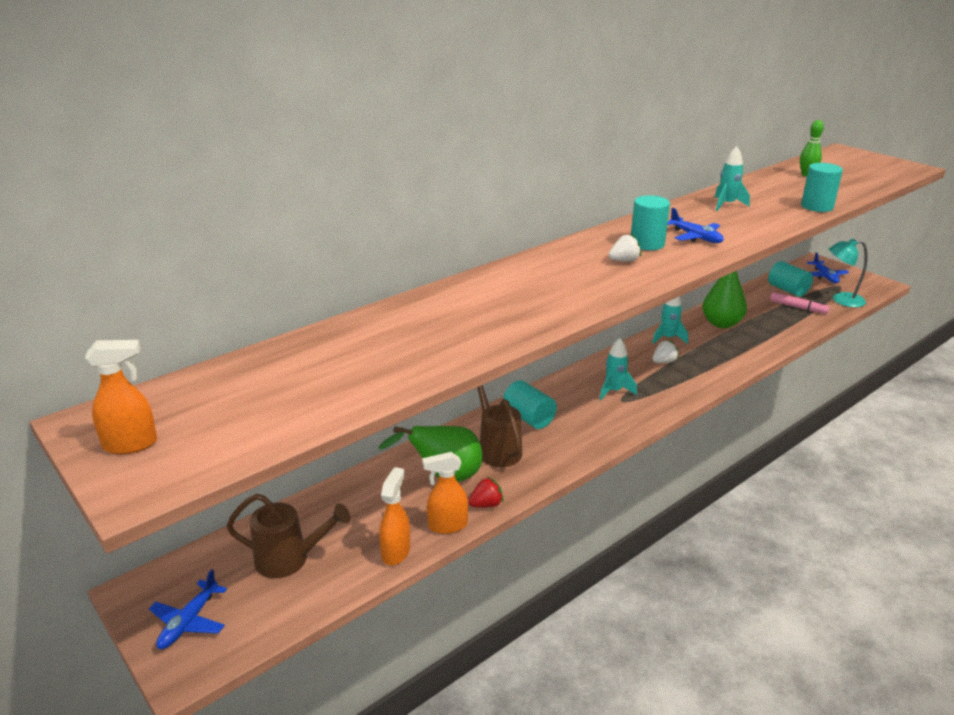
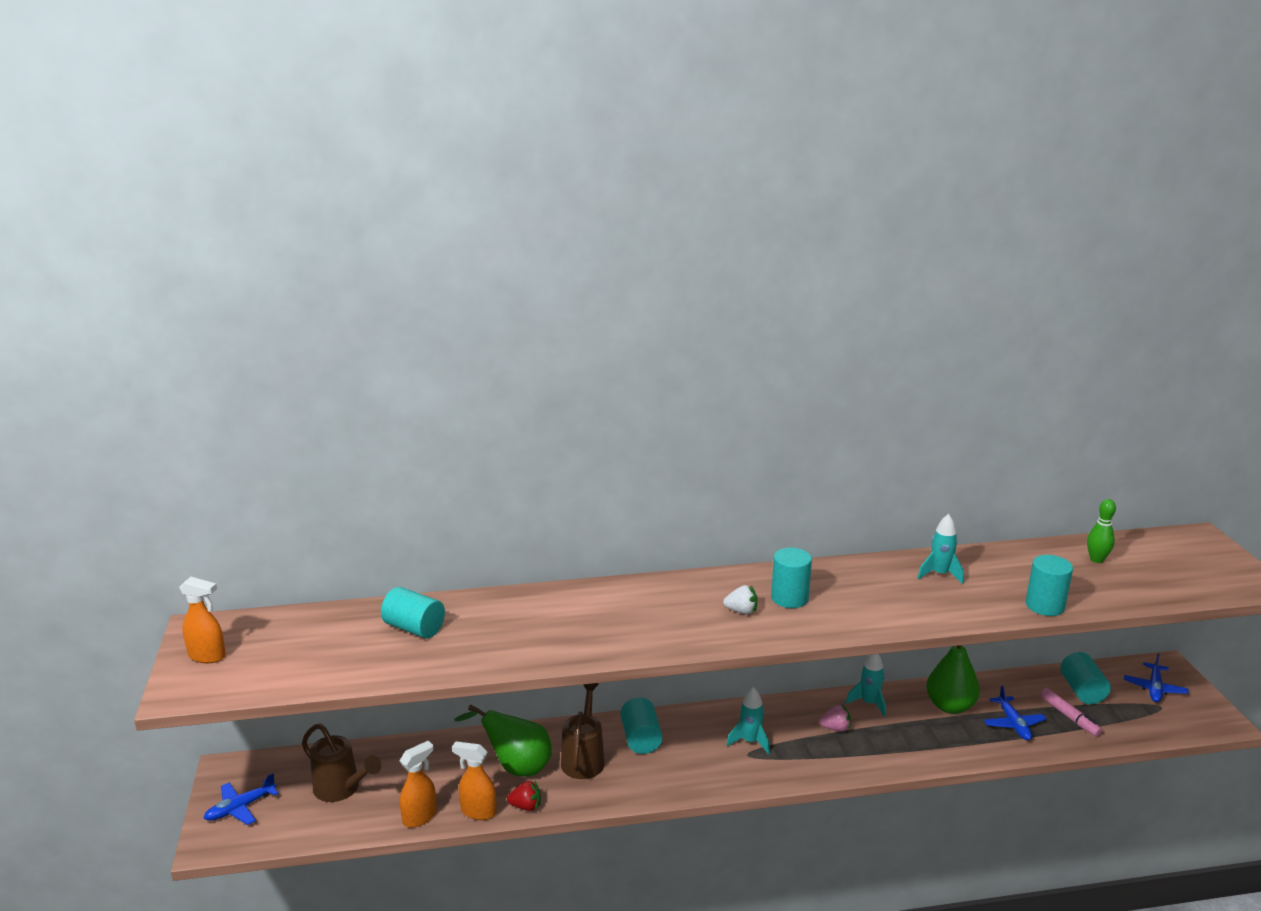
camera: 30 degrees right, 5 degrees down
white strawberry [652,340,679,363] -> pink strawberry [819,705,851,732]
blue plane [668,208,724,243] -> blue plane moved to [984,686,1046,741]
turquoise lamp [829,238,868,307] -> none
none -> turquoise cylinder [381,587,445,638]

